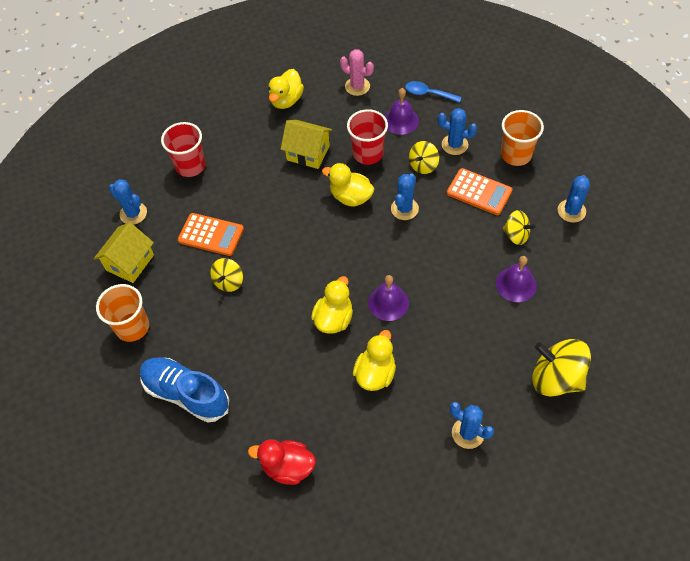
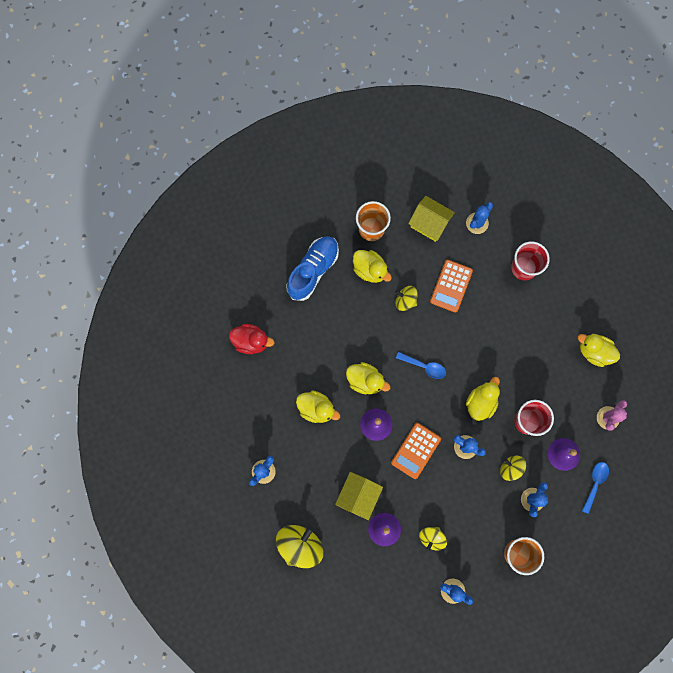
camera: 90 degrees right, 20 degrees up
red duck [248,439,316,485] -> red duck turned 90 degrees clockwise [229,324,275,354]
yellow house [281,120,332,169] -> yellow house moved to [335,472,383,520]
orange calculator [447,168,512,215] -> orange calculator moved to [391,423,441,479]
none -> yellow duck [353,250,392,283]
none -> blue spoon [396,352,446,379]

